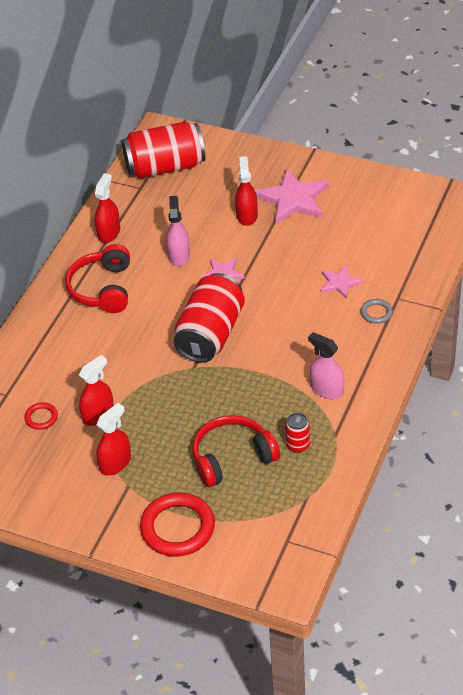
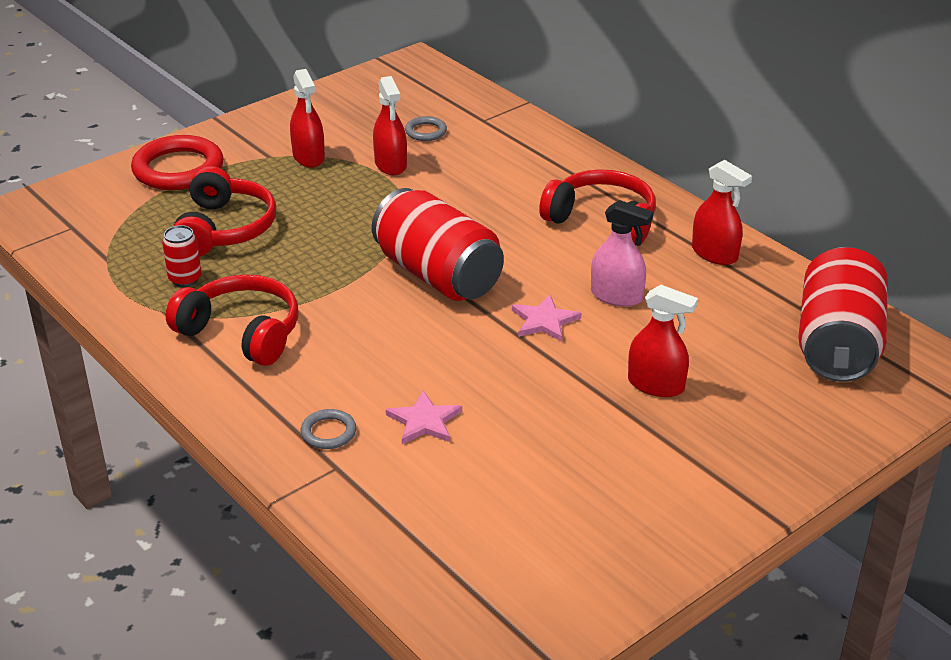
camera: 115 degrees right, 10 degrees down
red ring [24,402,58,430] -> grey ring [405,116,447,141]
pink star [255,168,329,224] -> none
pink spray bottle [308,332,344,399] -> red headphones [166,274,299,366]

